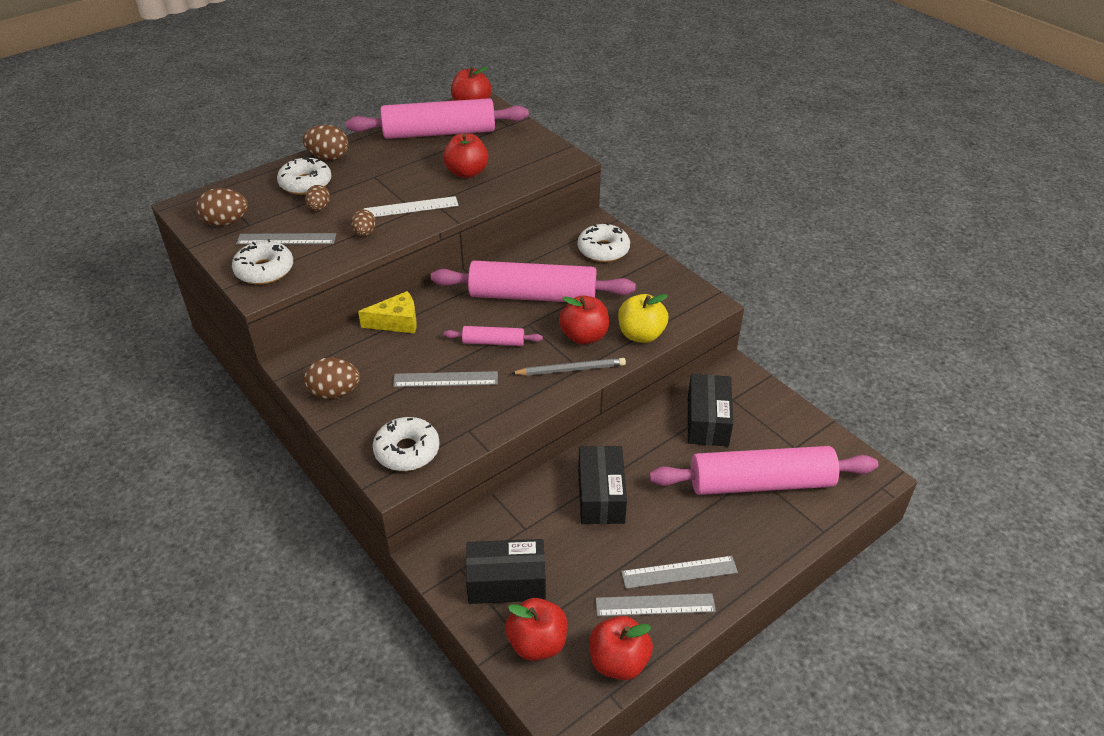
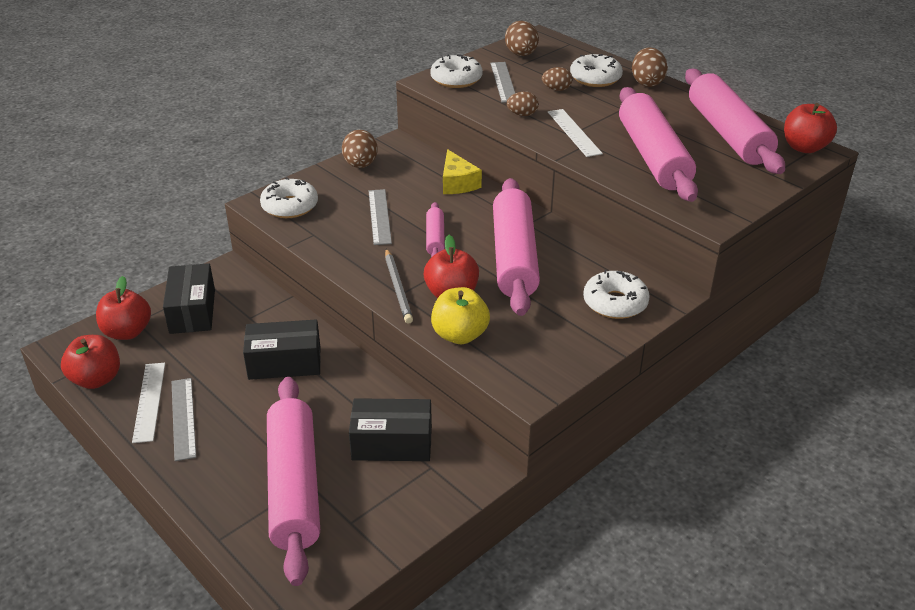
camera: 85 degrees right, 5 degrees down
red apple [443,134,488,178] -> pink rolling pin [619,87,698,202]
grey ruler [595,593,716,617] -> white ruler [132,363,165,443]

